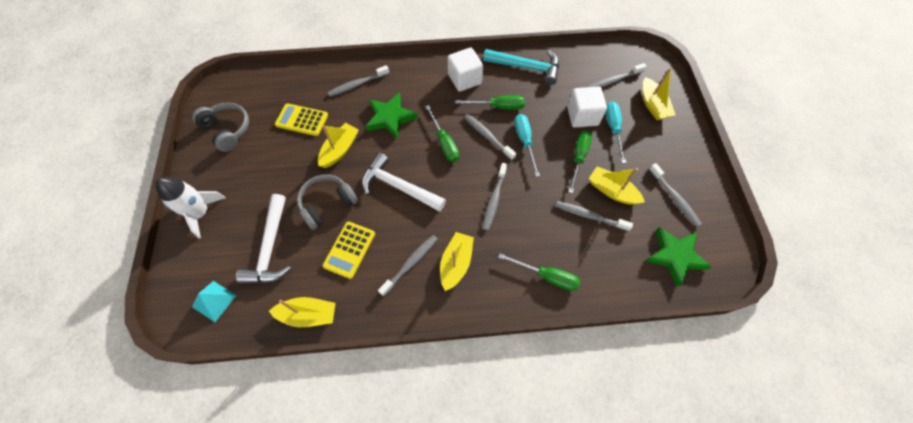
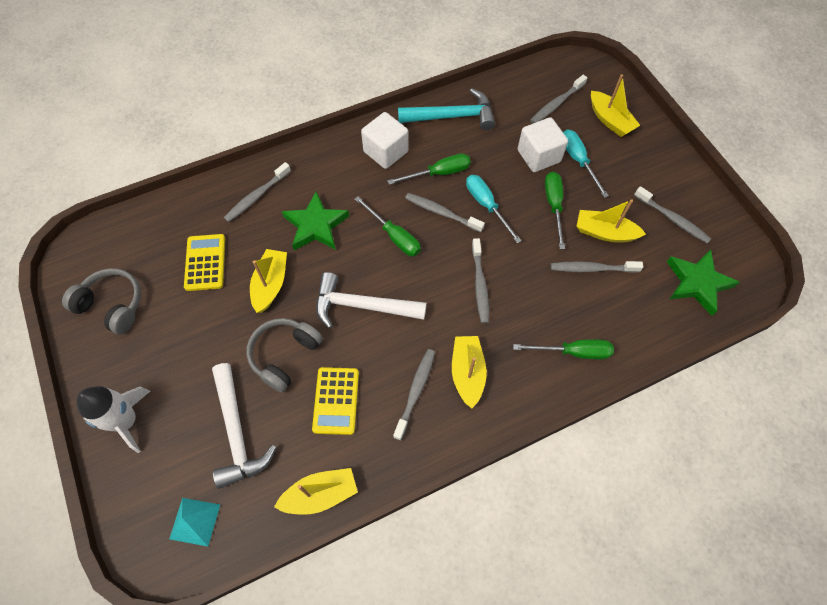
camera: 20 degrees left, 0 degrees up
yellow calculator [275,103,328,136] -> yellow calculator turned 90 degrees clockwise [184,234,225,291]

